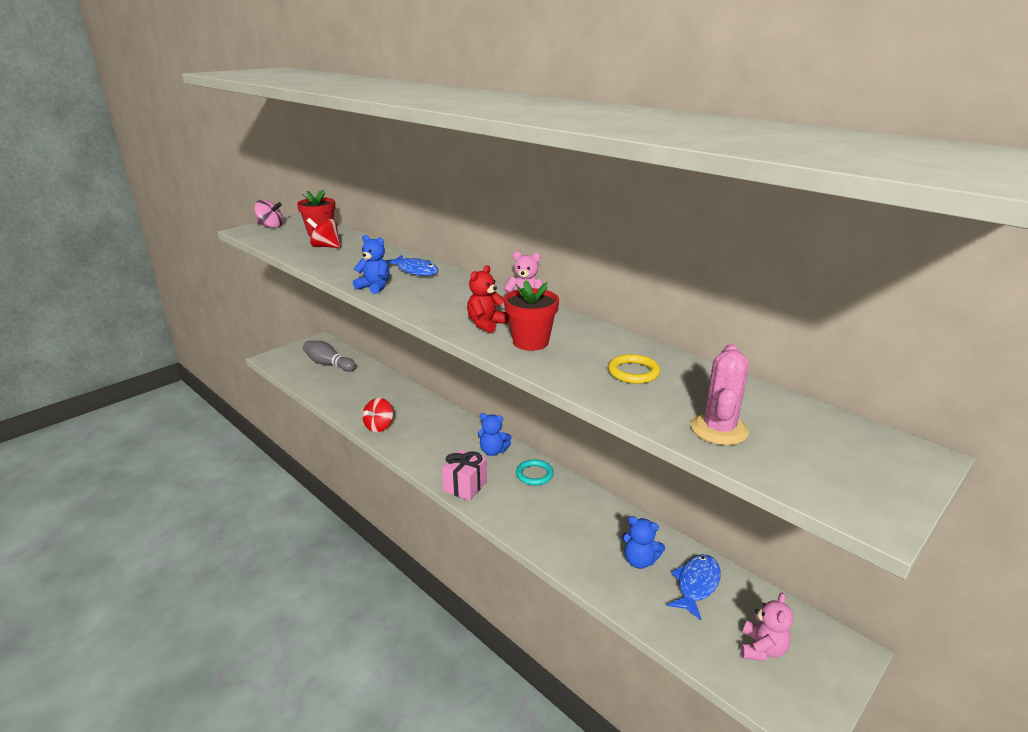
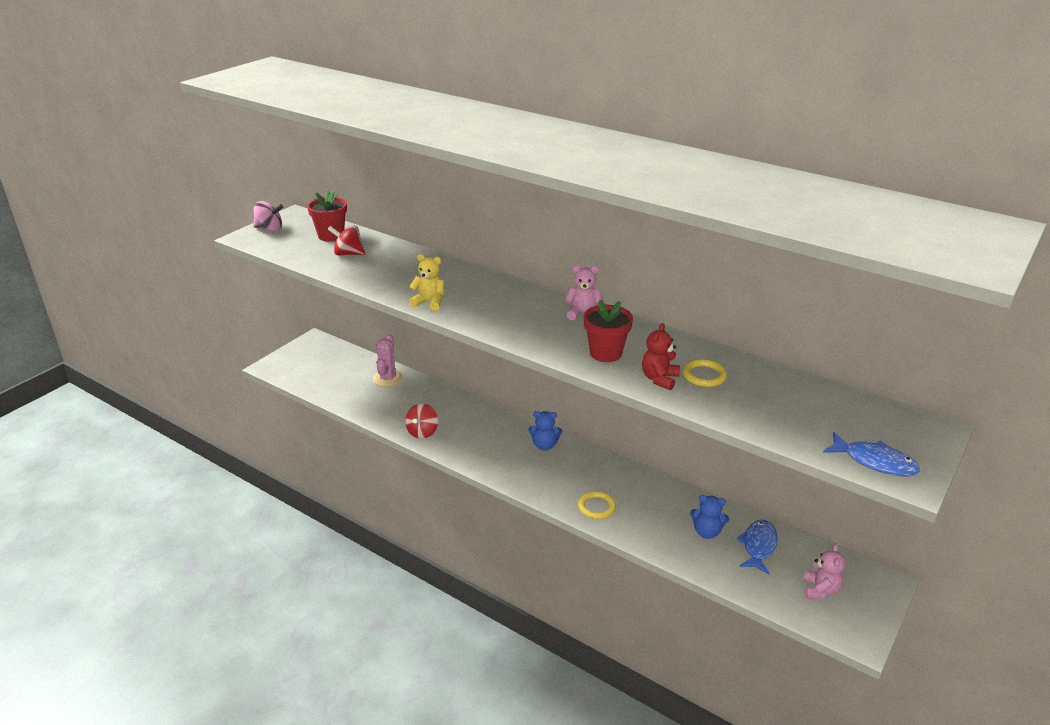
camera: 10 degrees left, 5 degrees up
grey bowling pin [303,341,356,372] -> none
blue teddy bear [353,235,390,294] -> yellow teddy bear [409,254,445,311]
blue fish [385,255,439,276] -> blue fish moved to [823,432,920,476]
pink gift [442,450,487,500] -> none
red teddy bear [467,265,509,333] -> red teddy bear moved to [642,323,680,390]
turquoise ring [516,459,554,485] -> none
pink cactus [691,344,749,445] -> pink cactus moved to [373,334,403,387]
none -> yellow ring [578,491,616,519]

